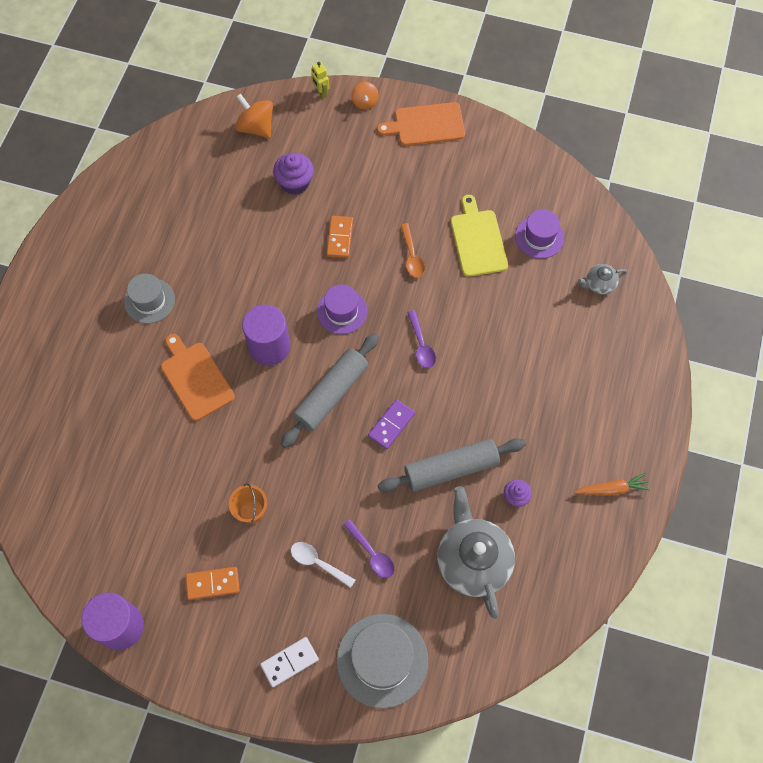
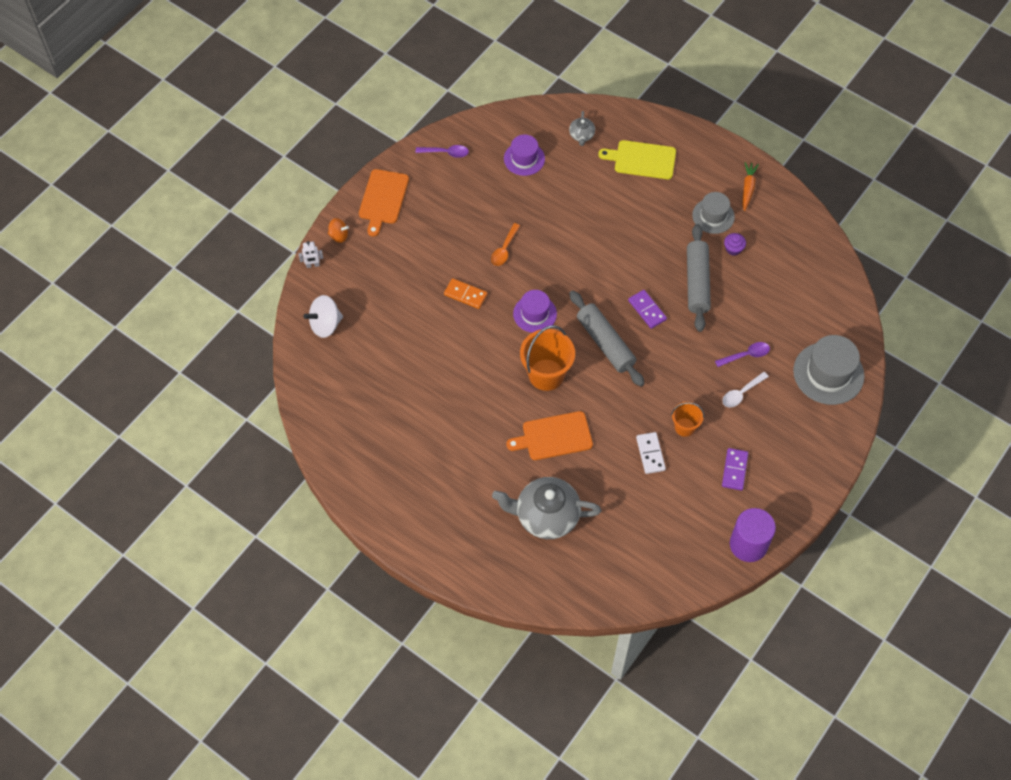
camera: 70 degrees left, 5 degrees down
grey hat [124,274,175,324] -> grey hat moved to [692,192,735,234]
orange domino [186,567,240,600] -> purple domino [722,448,748,491]
orange spinning top [235,93,273,138] -> white spinning top [303,295,343,338]
purple cylinder [242,305,290,366] -> orange bucket [520,325,575,391]
white domino [260,637,319,687] -> white domino moved to [636,432,666,474]
purple cupcake [273,153,314,195] -> none
yellow robot [311,62,329,99] -> white robot [298,241,323,268]
orange spoon [401,223,425,277] -> orange spoon turned 105 degrees clockwise [491,223,520,266]
purple spoon [407,310,436,368] -> purple spoon moved to [416,145,469,158]
grey teapot [437,486,515,619] -> grey teapot moved to [492,477,602,539]
yellow cutting board [451,195,508,277] -> yellow cutting board moved to [598,140,676,179]

